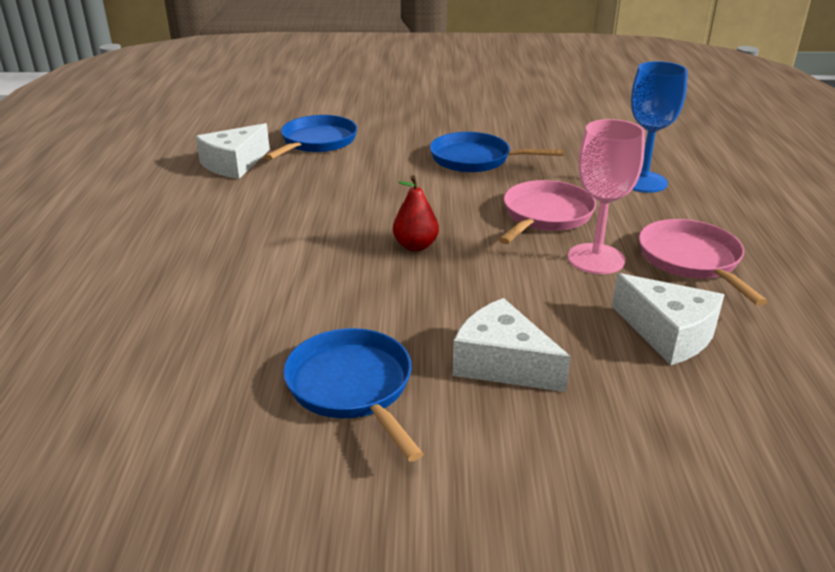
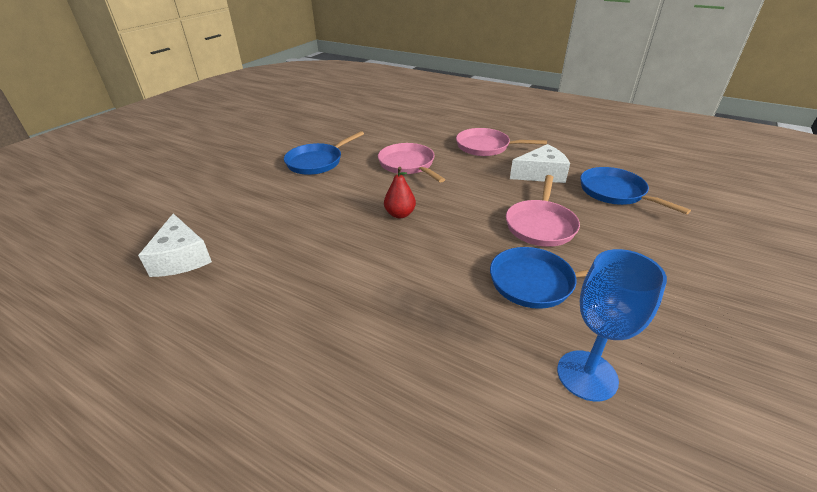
camera: 60 degrees left, 5 degrees up
blue pan [264,115,357,160] -> blue pan moved to [580,167,691,214]
white cheese [452,298,571,392] -> pink pan [506,175,580,247]
pink goblet [568,119,645,274] -> none
blue goblet [631,61,688,193] -> blue goblet moved to [557,249,667,401]

